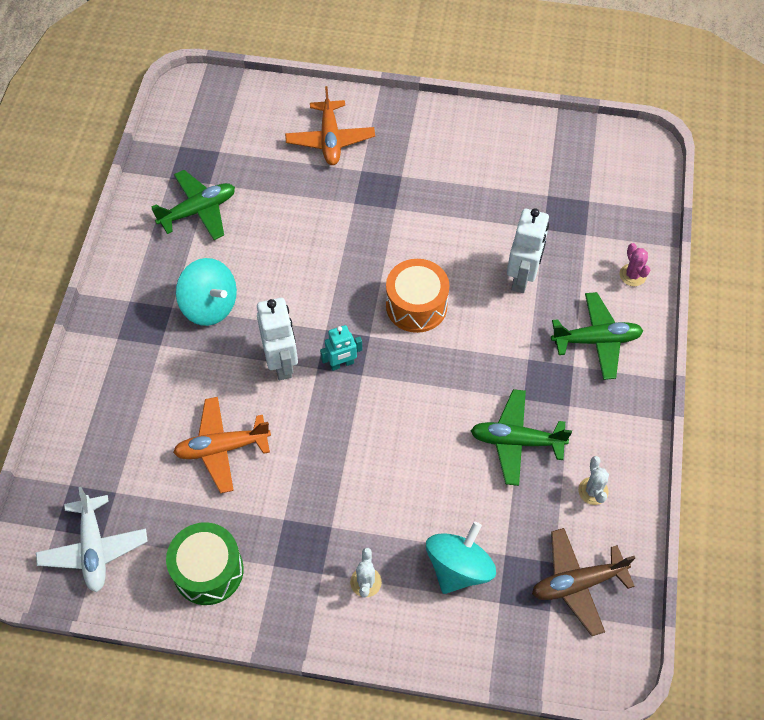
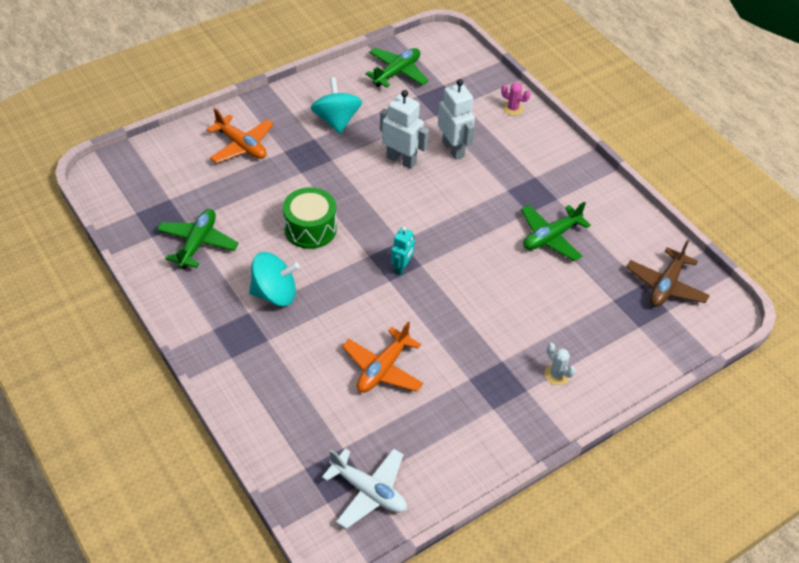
camera: 45 degrees left, 10 degrees down
green drum [166,522,244,605] -> green drum moved to [283,187,337,249]
white robot [257,298,298,380] -> white robot moved to [380,90,429,169]
orange drum [386,259,449,333] -> none
turquoise spinning top [426,522,496,594] -> turquoise spinning top moved to [311,77,362,134]
green plane [551,292,643,380] -> green plane moved to [365,48,429,88]
white cactus [578,456,609,505] -> none

